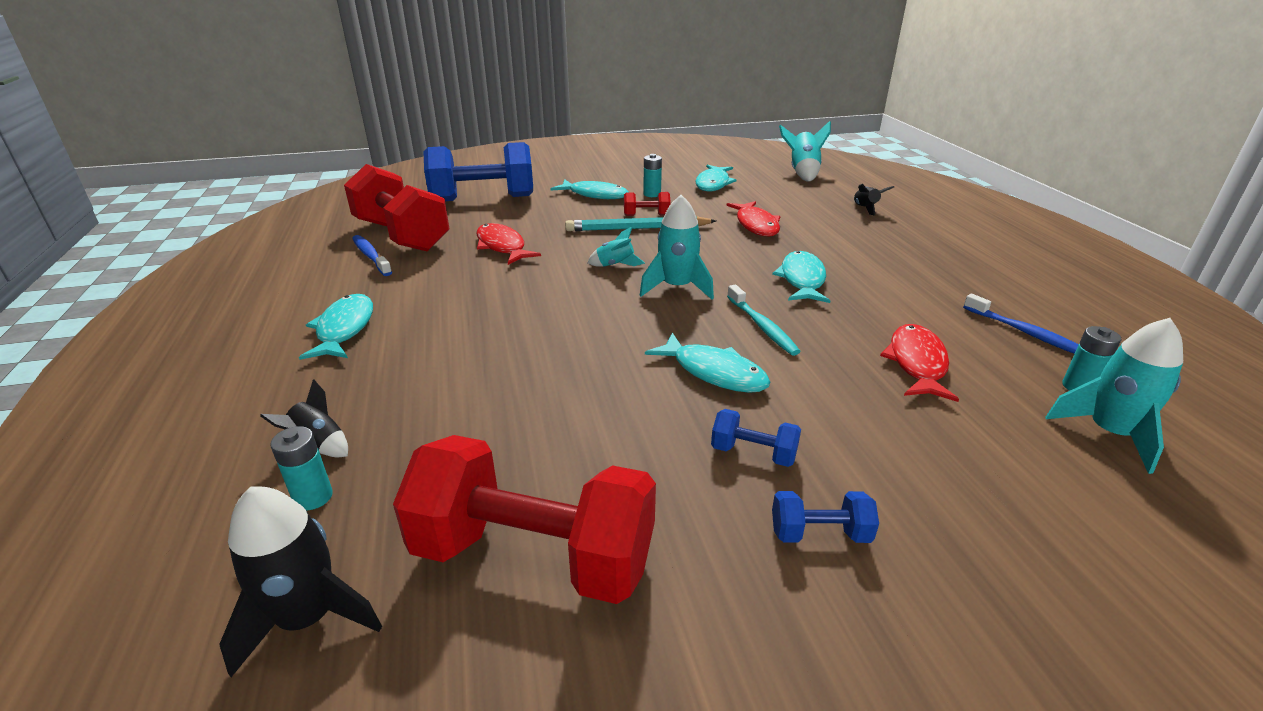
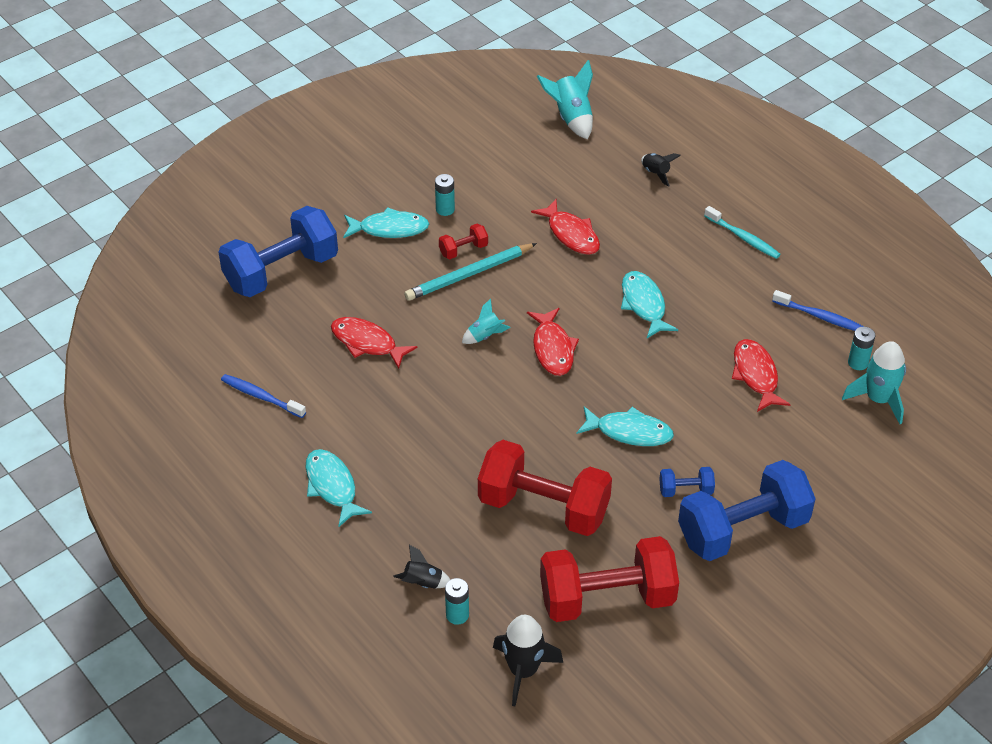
camera: 25 degrees left, 15 degrees up
red dumbbell [344,164,449,252] -> red dumbbell moved to [478,440,612,536]
turquoise rocket [640,195,714,300] -> red fish [527,308,579,376]
turquoise fish [695,165,736,191] -> none
turquoise toothbrush [727,284,801,356] -> turquoise toothbrush moved to [704,206,780,259]
blue dumbbell [772,491,879,543] -> blue dumbbell [678,460,816,561], size x2.34

